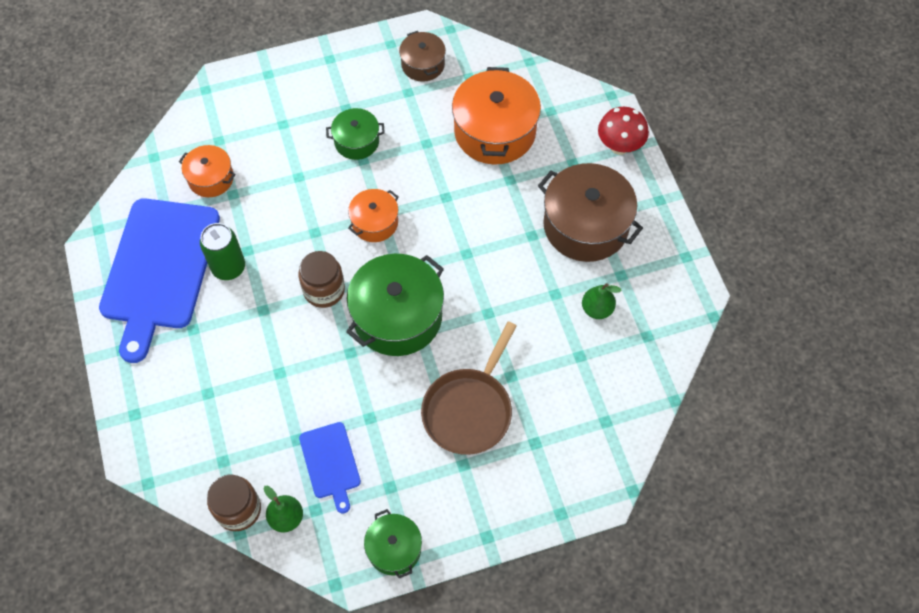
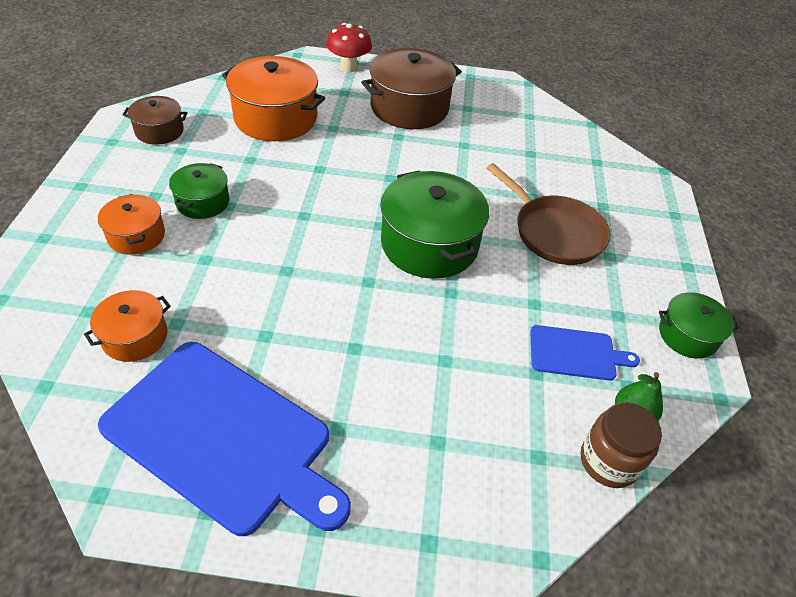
camera: 70 degrees left, 15 degrees down
green can [200,223,245,280] -> none
brown jar [298,251,345,308] -> none
orange pot [348,189,399,242] -> orange pot moved to [98,194,165,255]
green pear [582,283,622,319] -> none

